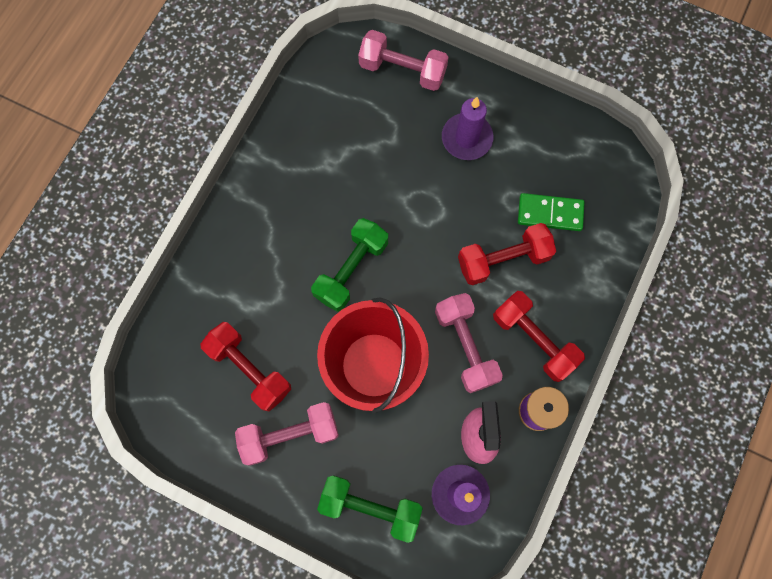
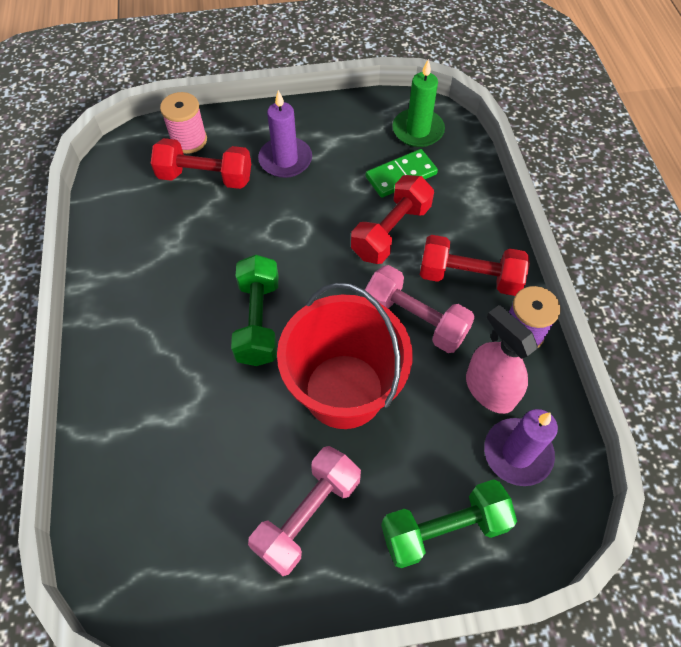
camera: 35 degrees left, 15 degrees down
red dumbbell [200,322,291,411] -> red dumbbell moved to [151,138,251,189]
pink dumbbell [358,30,449,91] -> pink spool [160,92,207,154]
none -> green candle [393,59,445,147]

